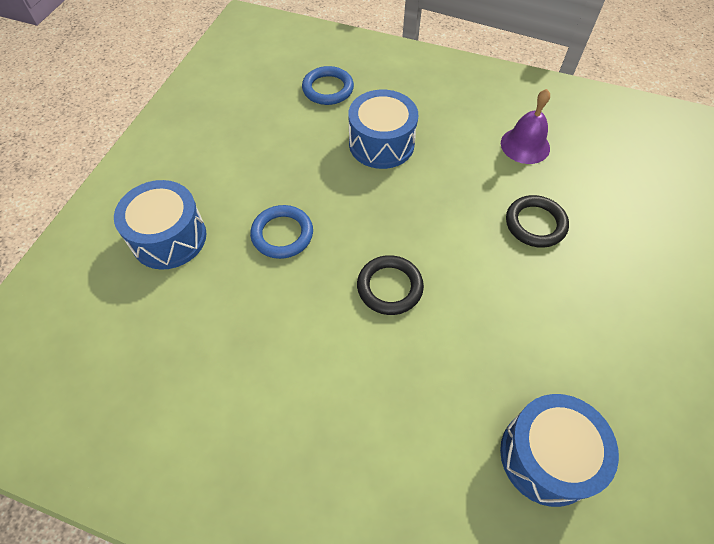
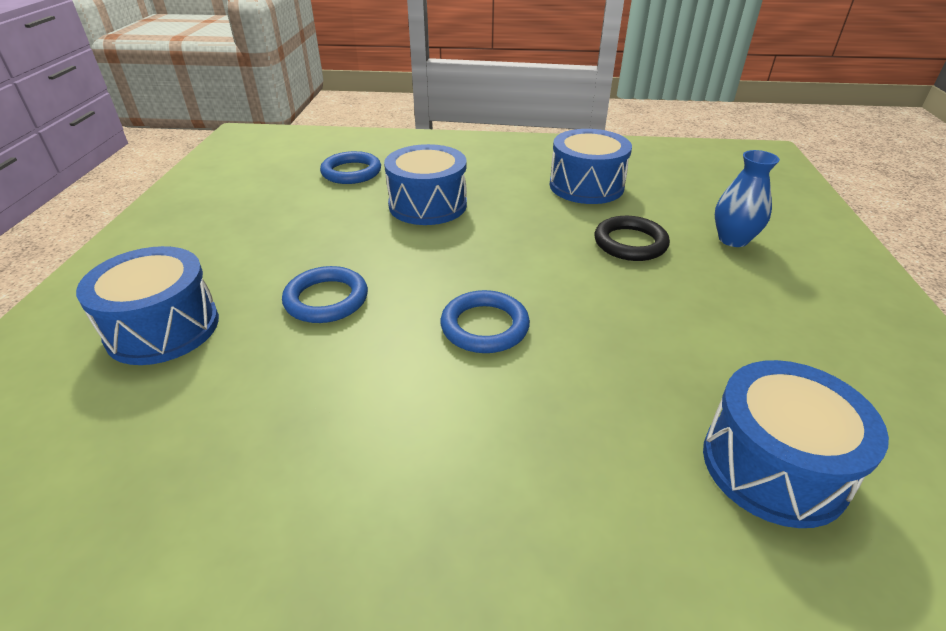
camera: 15 degrees left, 20 degrees down
black ring [357,255,424,315] -> blue ring [440,290,530,353]
purple bell [501,89,550,164] -> blue drum [550,129,632,204]
none -> blue vase [715,150,780,247]

